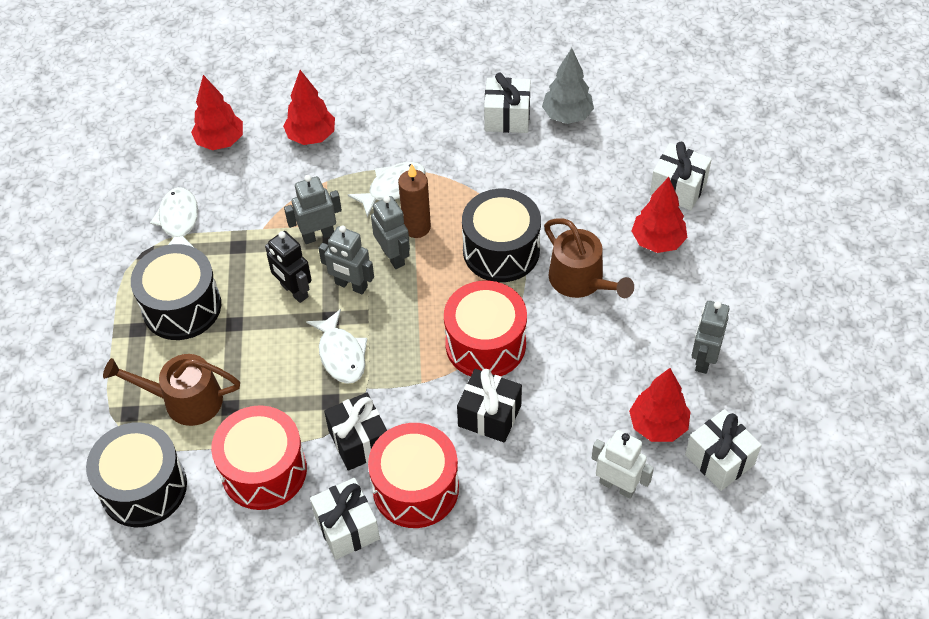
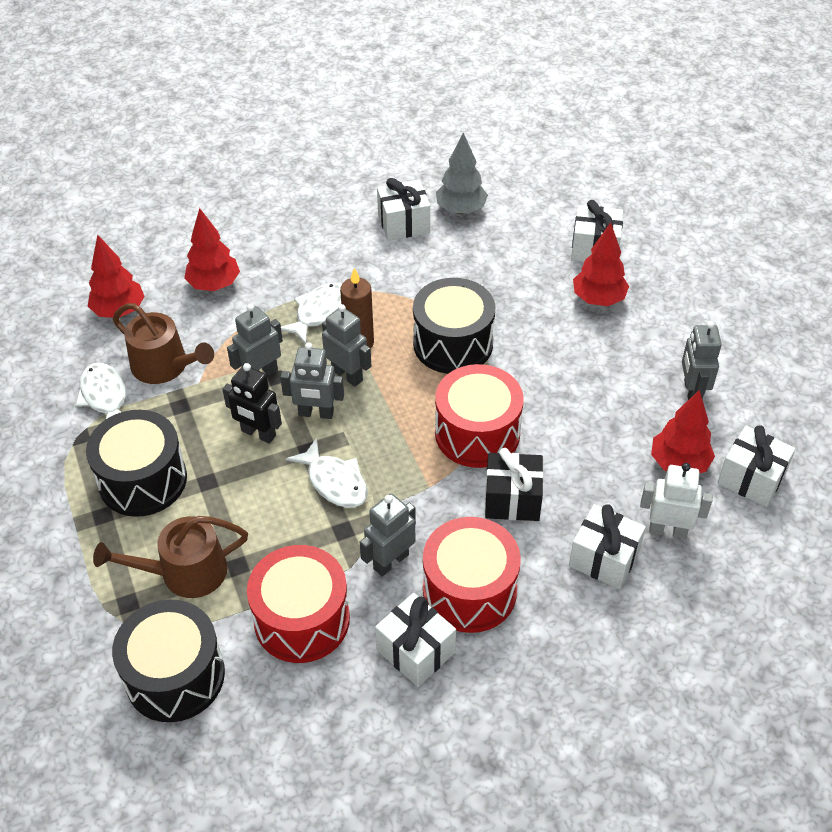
camera: 20 degrees left, 5 degrees down
black gift [324,392,387,471] -> grey robot [360,493,416,576]
brown watering can [544,218,634,298] -> brown watering can moved to [113,303,214,384]
none -> white gift [569,504,646,589]

